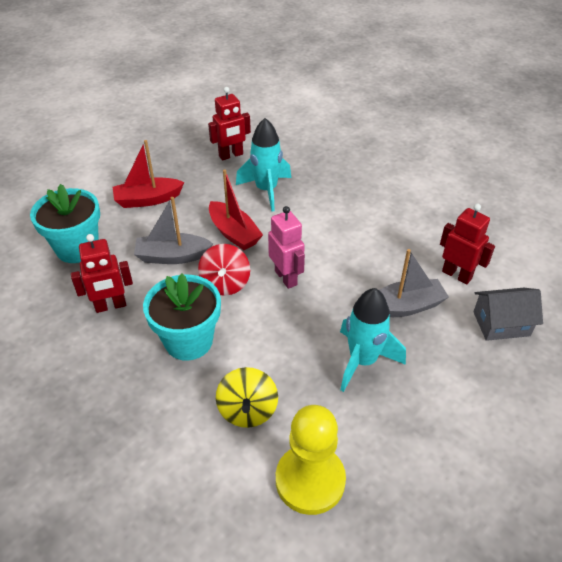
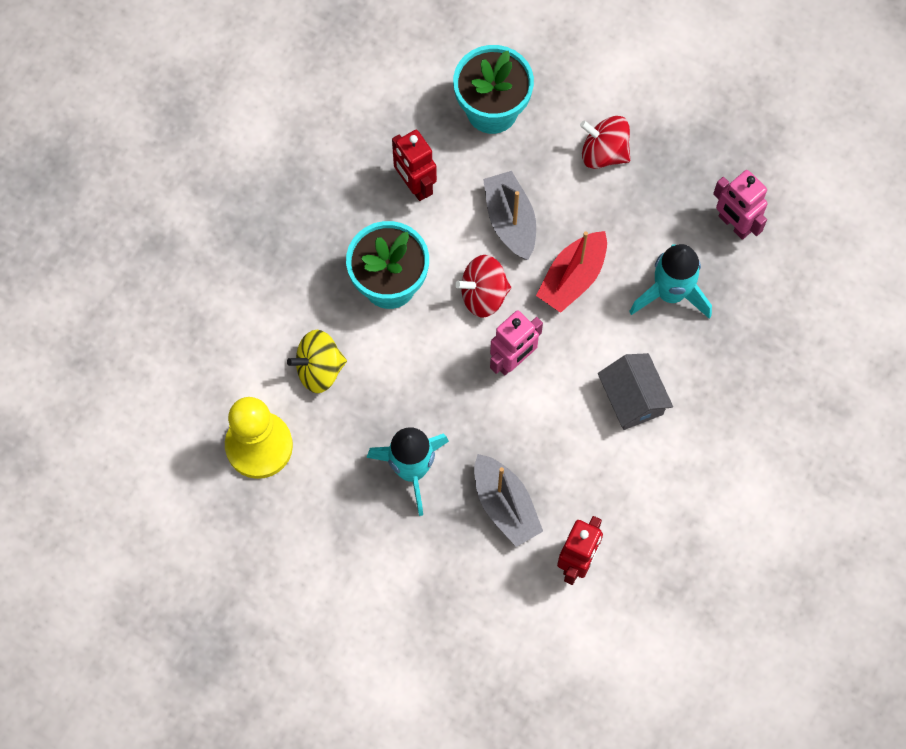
camera: 75 degrees right, 25 degrees up
red boat [113,140,184,208] -> red spinning top [580,116,630,169]
red robot [208,87,251,160] -> pink robot [713,170,768,240]
grey house [473,288,543,341] -> grey house moved to [598,353,673,430]

